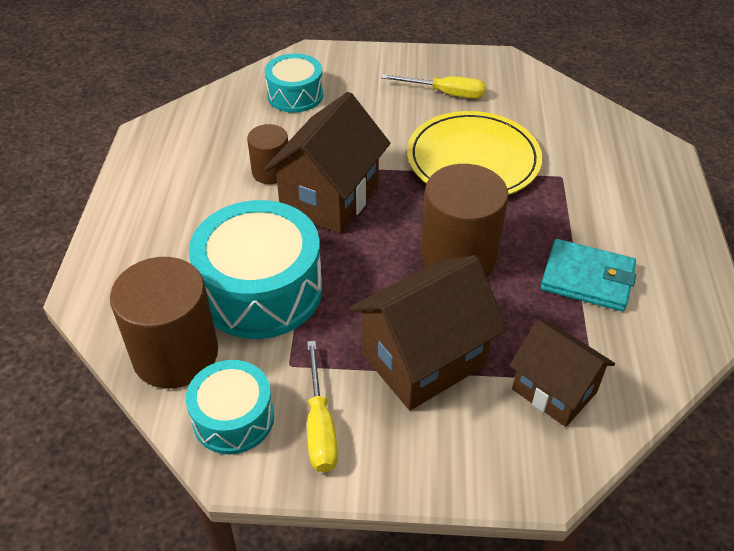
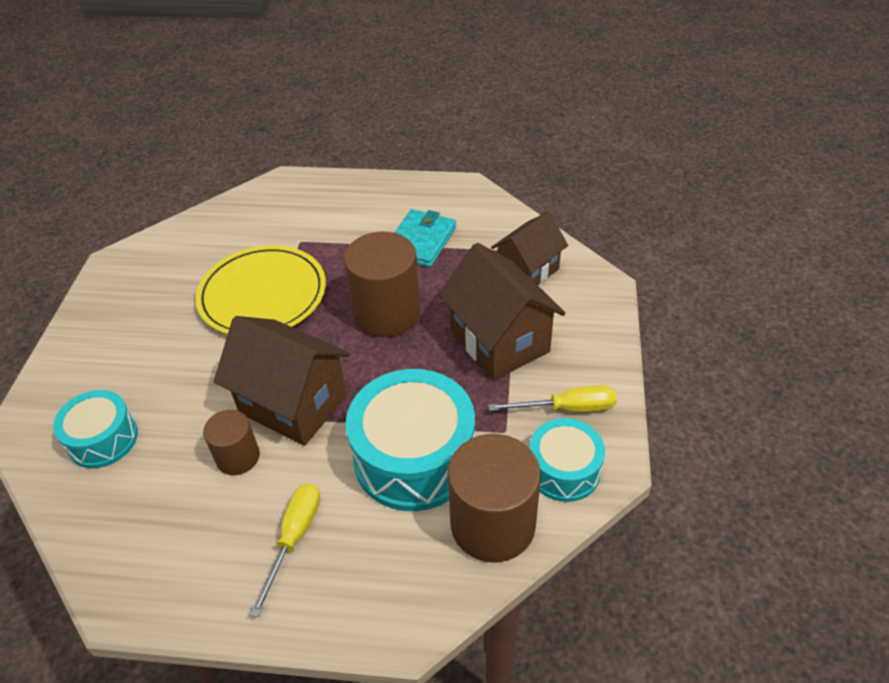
camera: 85 degrees left, 0 degrees up
yellow screwdriver [381,74,486,99] -> yellow screwdriver moved to [250,483,320,617]

